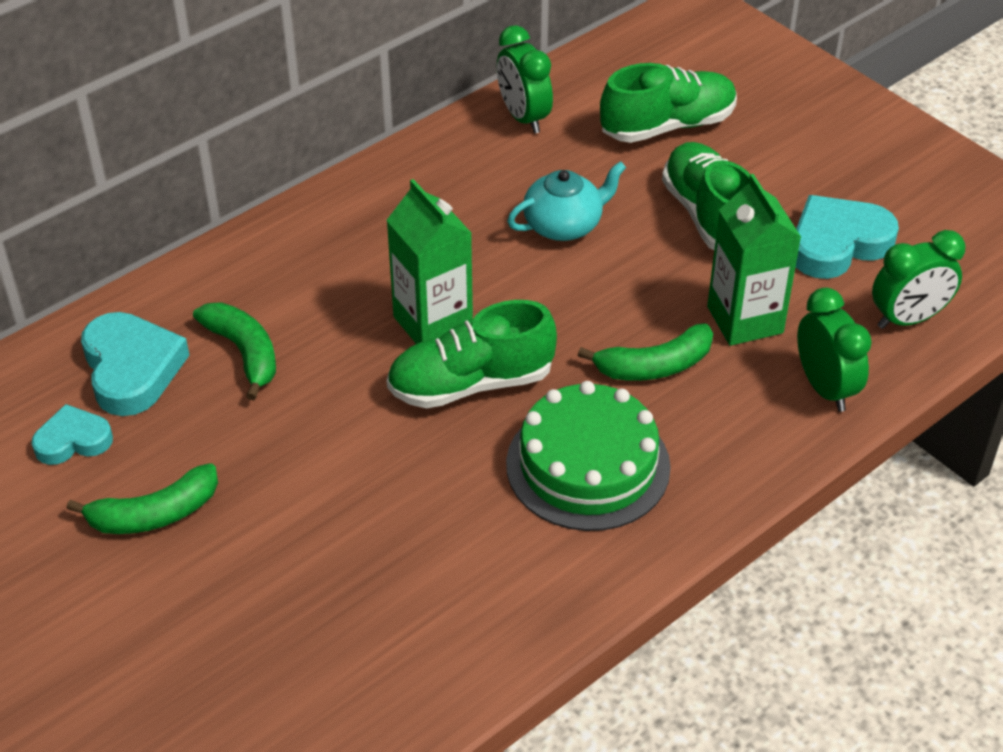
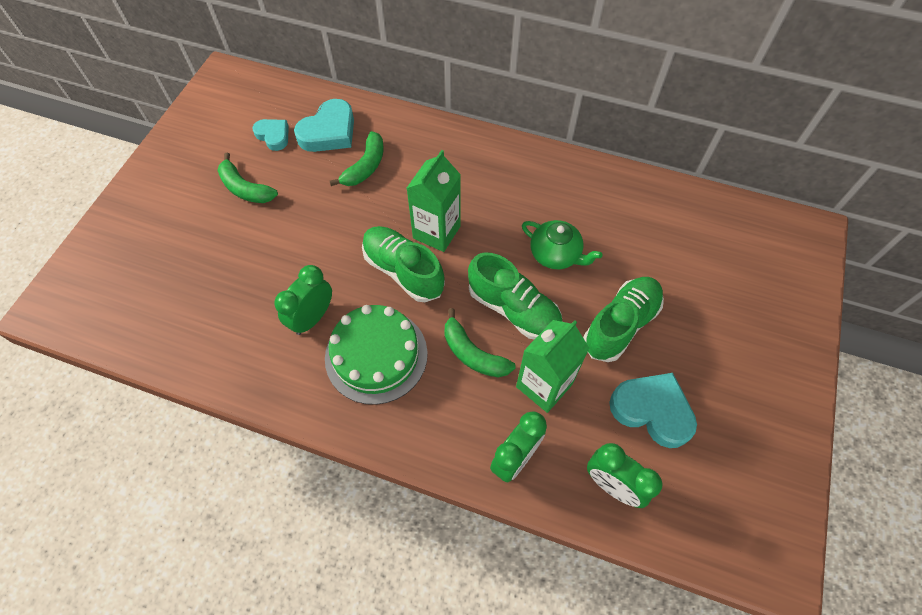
camera: 60 degrees right, 15 degrees up
green clock [497,25,553,134] -> green clock moved to [274,265,332,335]
turquoise teapot [507,161,626,241] -> green teapot [522,220,603,269]
green shoe [600,63,737,143] -> green shoe moved to [468,252,562,339]

